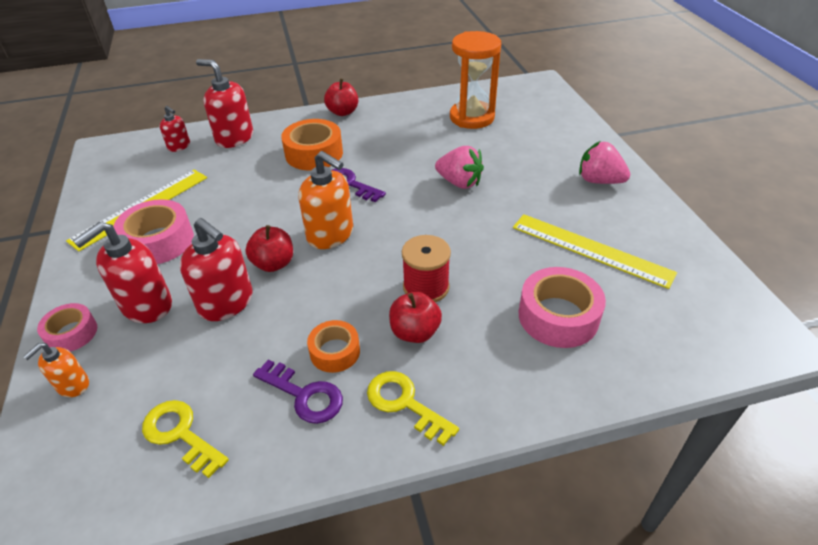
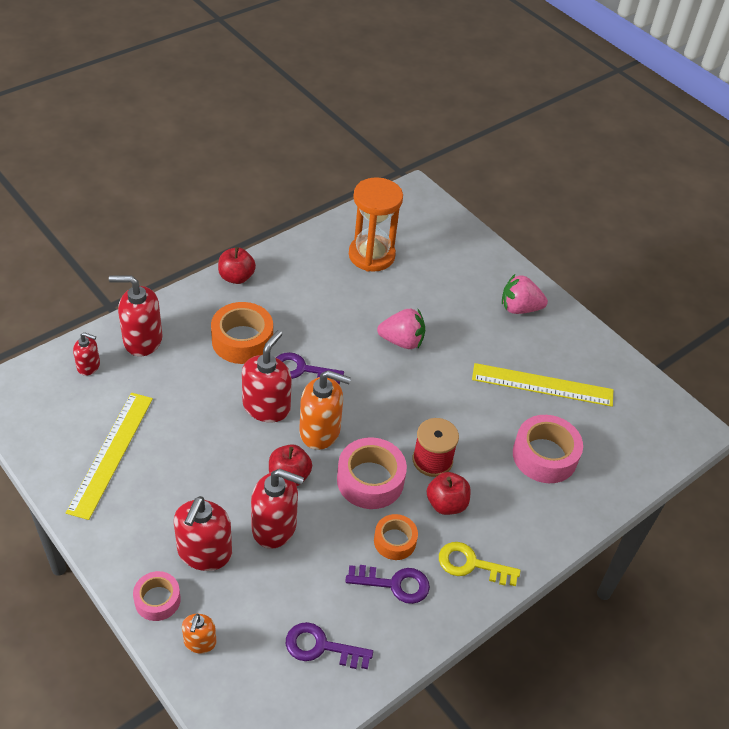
camera: 30 degrees left, 5 degrees up
pink tape [113,199,194,264] -> pink tape moved to [337,438,407,509]
yellow key [142,400,229,478] -> purple key [286,622,373,669]
none -> red soap dispenser [242,330,292,422]

